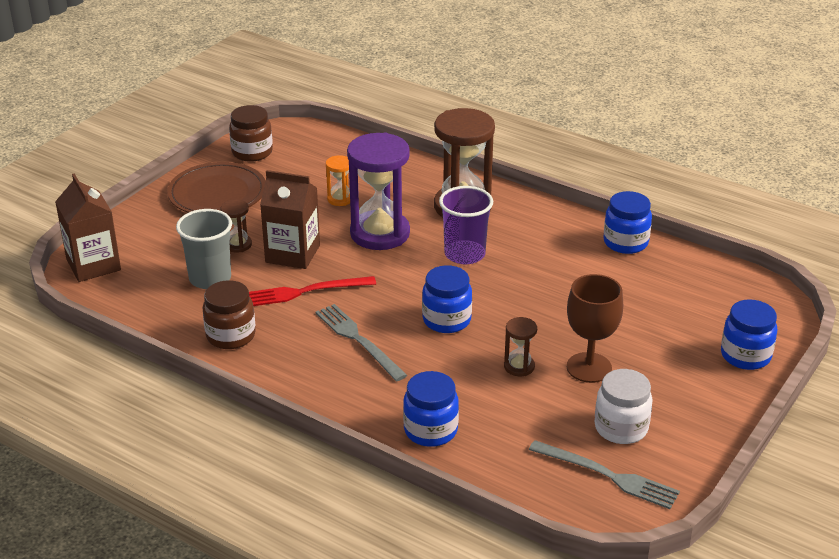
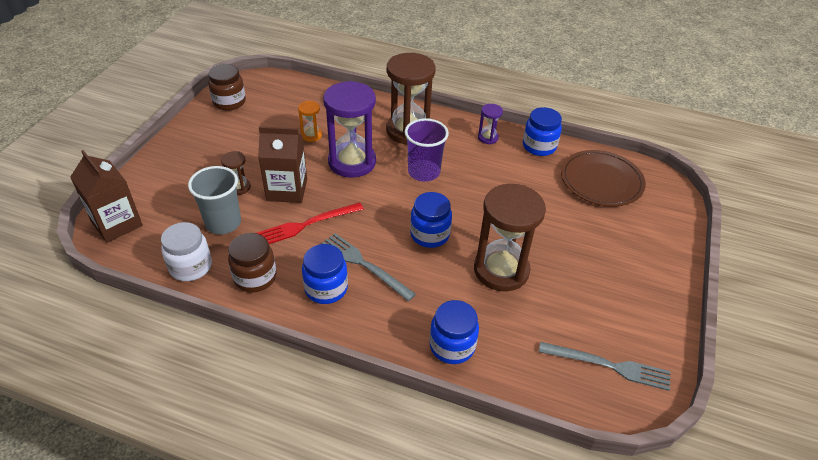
camera: 15 degrees left, 10 degrees up
brown plate [167,162,265,213] -> brown plate moved to [561,150,646,206]
brown hourglass [504,317,537,376] -> brown hourglass [474,184,546,291], size x2.20
brown goblet [567,274,623,383] -> none
white jar [594,369,653,444] -> white jar moved to [161,222,212,281]
blue jar [721,299,777,370] -> blue jar moved to [302,244,348,304]
none -> purple hourglass [478,104,503,144]

